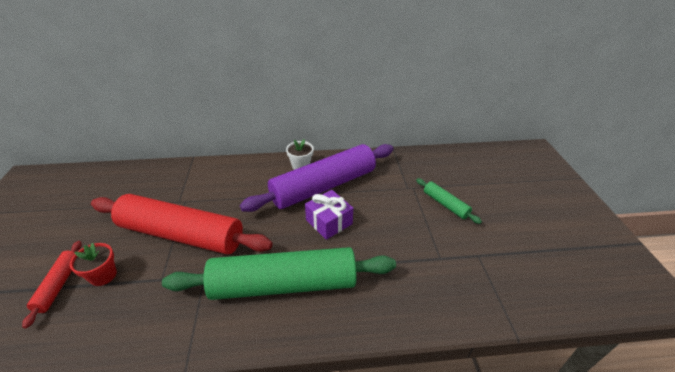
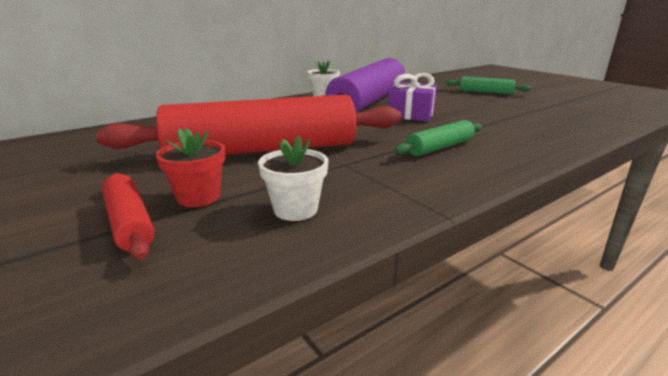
camera: 30 degrees left, 15 degrees down
green rolling pin [162,247,396,300] -> green rolling pin [394,120,482,156], size x0.44
none -> white flower pot [258,135,328,221]

